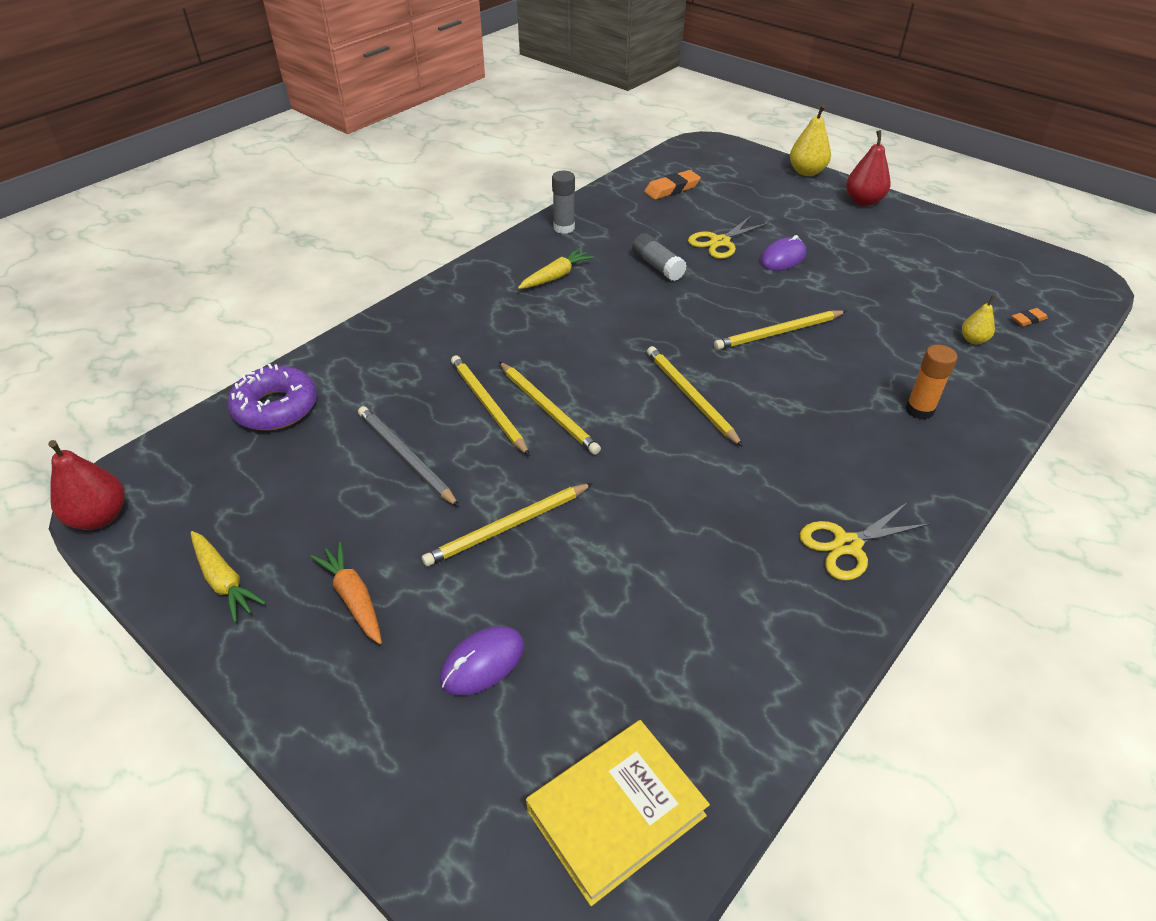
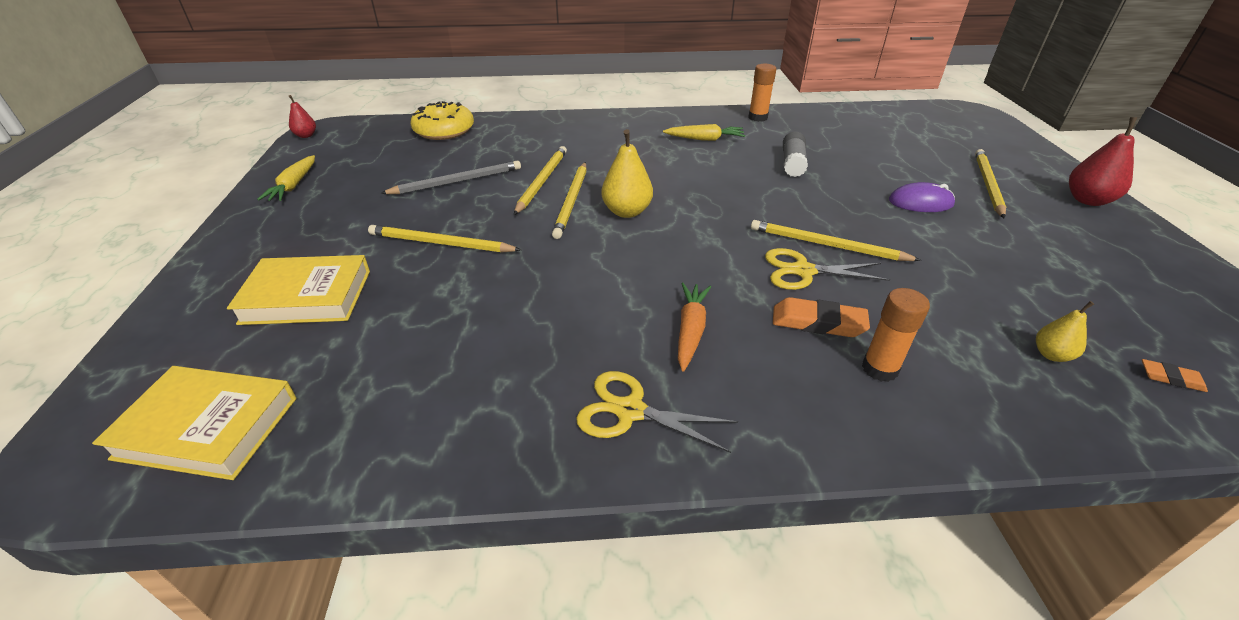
camera: 45 degrees right, 5 degrees down
red pear [48,440,125,530] -> red pear [289,95,316,138], size x0.59
purple donut [227,364,317,430] -> yellow donut [411,101,474,140]
orange carrot [310,542,382,644] -> orange carrot moved to [678,283,711,372]
grey pencil [358,406,459,507] -> grey pencil turned 60 degrees clockwise [380,161,521,194]
purple mouse [440,626,524,696] -> yellow book [227,255,370,325]
grey glue stick [552,171,575,234] -> orange glue stick [748,64,776,122]
orange eraser [644,170,701,200] -> orange eraser moved to [773,297,870,337]
yellow pencil [647,346,743,447] -> yellow pencil moved to [975,149,1006,218]
yellow scissors [688,216,769,259] -> yellow scissors moved to [765,248,890,290]
yellow pear [790,105,831,176] -> yellow pear moved to [601,129,653,218]

